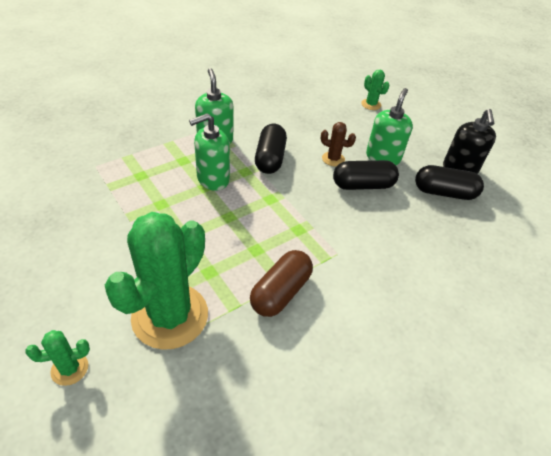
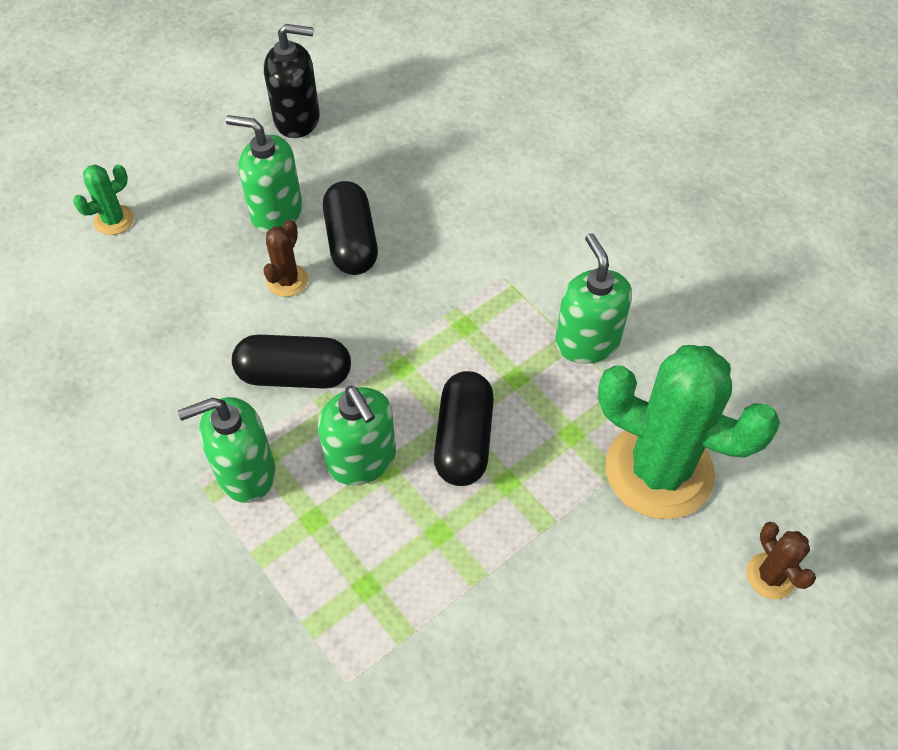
camera: 90 degrees left, 10 degrees up
green cactus [25,330,90,386] -> brown cactus [746,522,816,599]
brown capsule [250,250,313,317] -> green soap dispenser [555,233,632,364]
black capsule [415,165,484,200] -> black capsule moved to [434,371,494,486]

